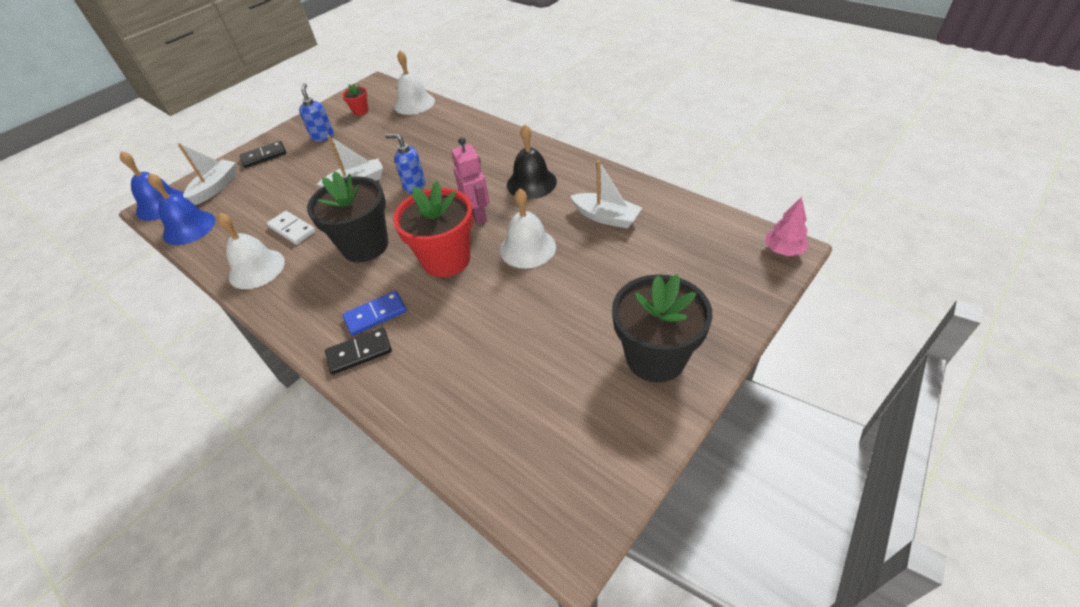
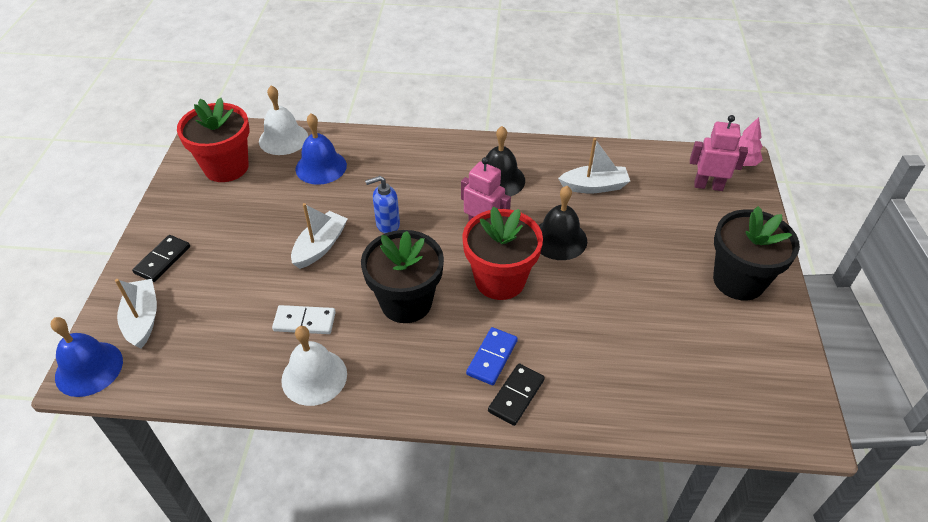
camera: 40 degrees left, 0 degrees up
blue bell [148,173,215,245] -> blue bell moved to [295,113,347,185]
blue soap dispenser [299,83,334,142] -> none
red flower pot [342,83,369,116] -> red flower pot [177,97,249,182], size x2.24
white bell [500,188,556,269] -> black bell [538,186,587,260]
none -> pink robot [690,115,748,191]

